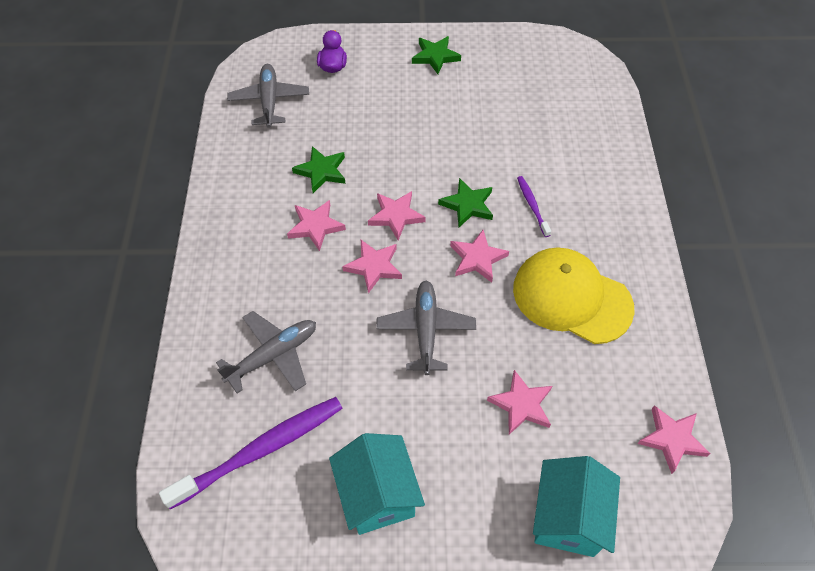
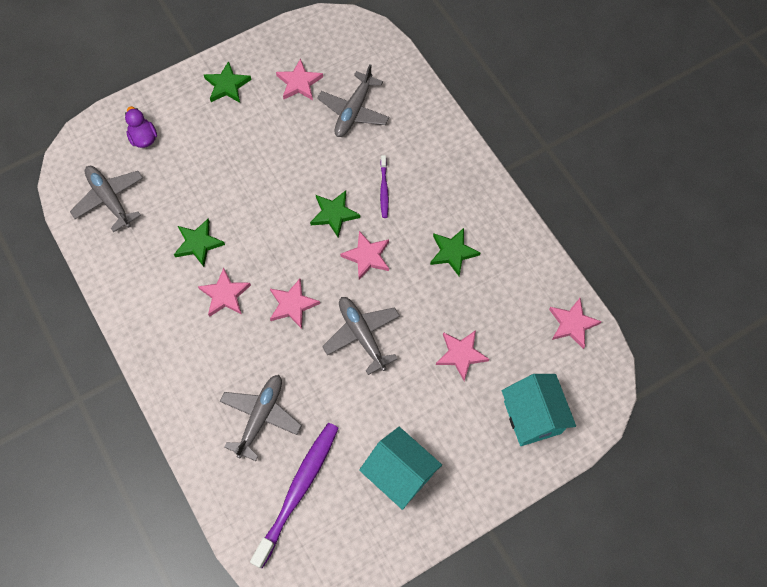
camera: 30 degrees left, 10 degrees up
pink star [368,191,426,240] -> pink star moved to [276,58,323,100]
yellow cap [513,247,635,344] -> green star [430,228,481,276]
purple toothbrush [517,176,551,237] -> purple toothbrush turned 135 degrees counterclockwise [380,155,389,218]
none -> grey plane [317,64,389,137]

